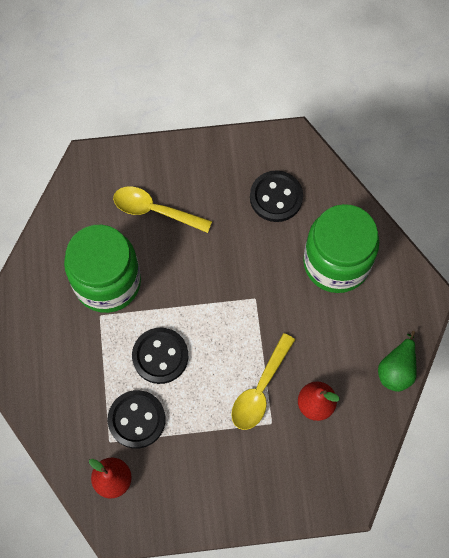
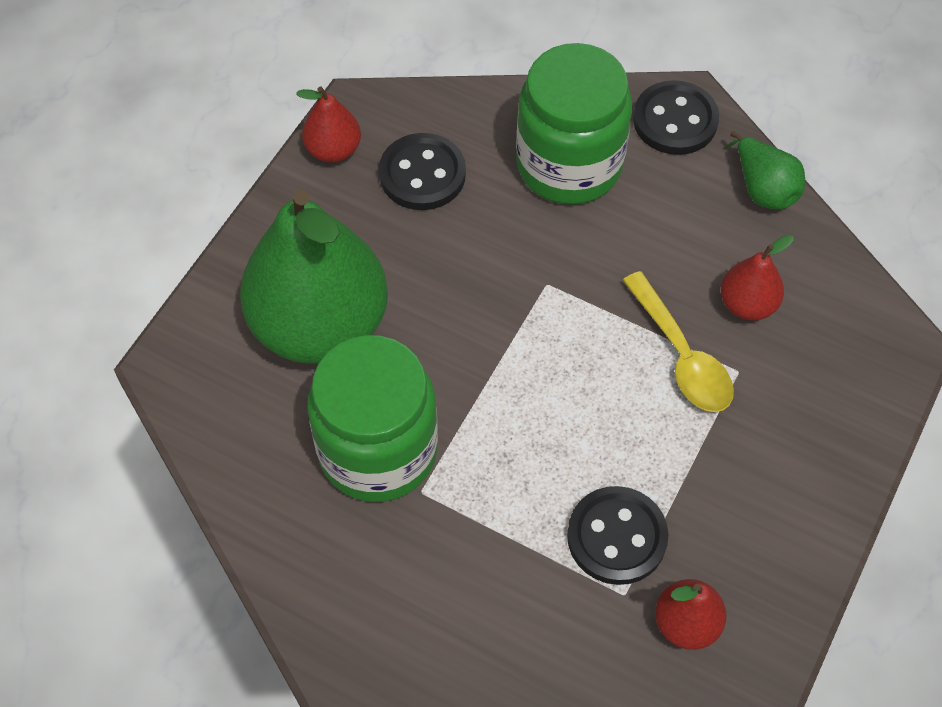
camera: 55 degrees left, 10 degrees down
yellow spoon [113,186,212,233] -> green pear [240,190,388,364]
black button [132,328,188,384] -> black button moved to [633,80,719,155]
none -> red pear [296,87,361,163]

